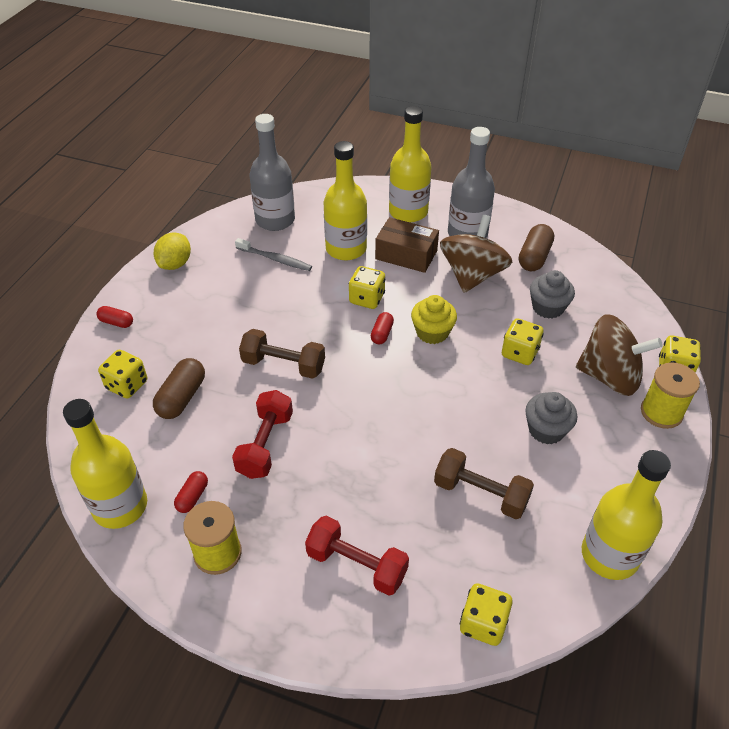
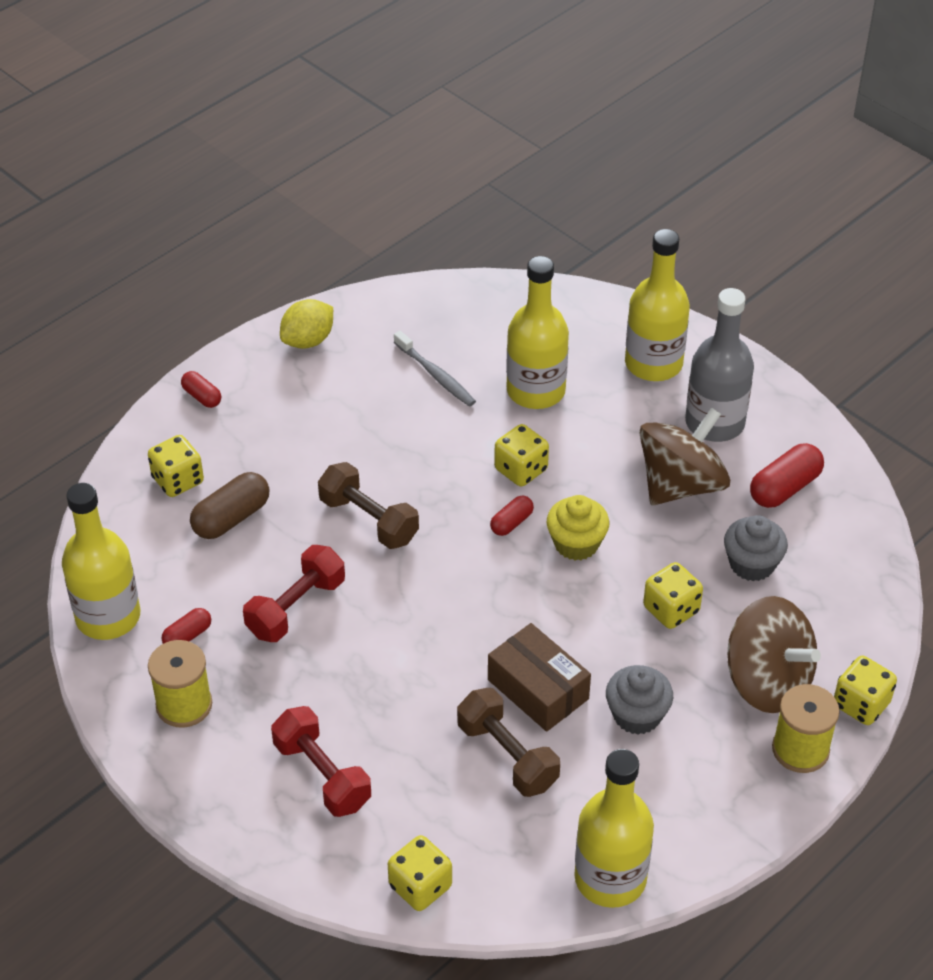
camera: 25 degrees right, 0 degrees up
grey bottle [250,114,295,231] -> none
brown box [375,217,439,273] -> brown box moved to [488,623,591,732]
brown capsule [519,224,554,271] -> red capsule [750,443,824,508]

